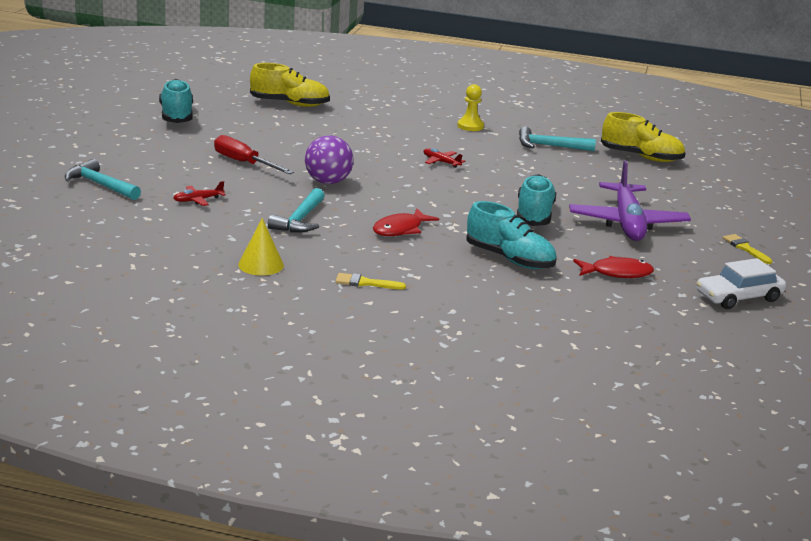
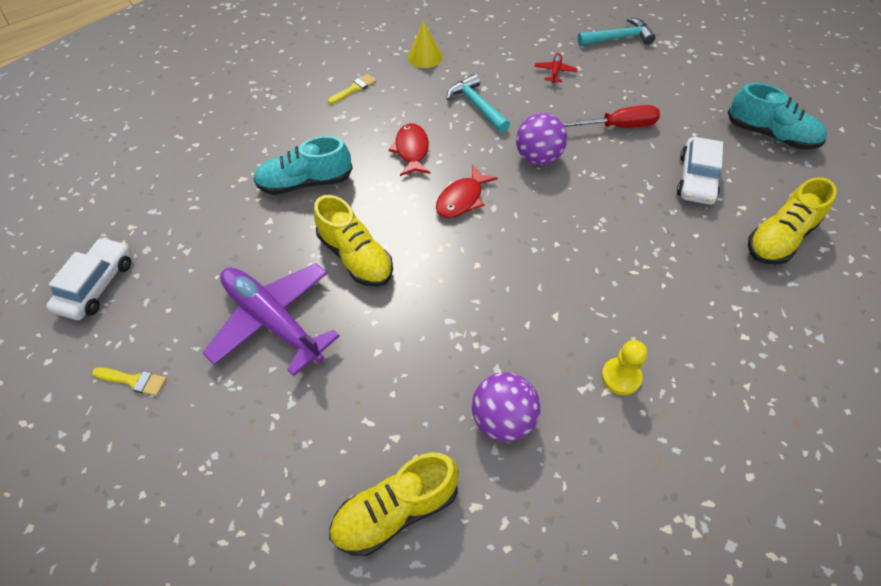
camera: 135 degrees right, 30 degrees up
red plane [423,148,465,168] -> none
turquoise shoe [517,174,556,226] -> yellow shoe [314,195,393,287]
turquoise hammer [519,127,596,151] -> purple ball [472,372,540,442]
red fish [573,256,654,278] -> red fish moved to [436,166,498,218]
none -> white car [677,137,723,205]

